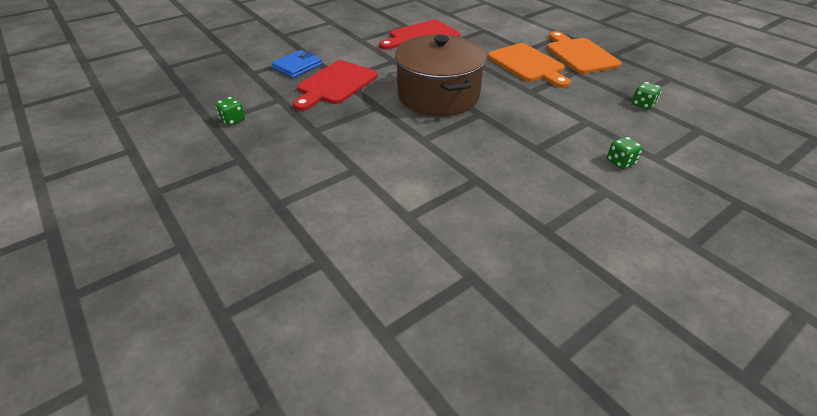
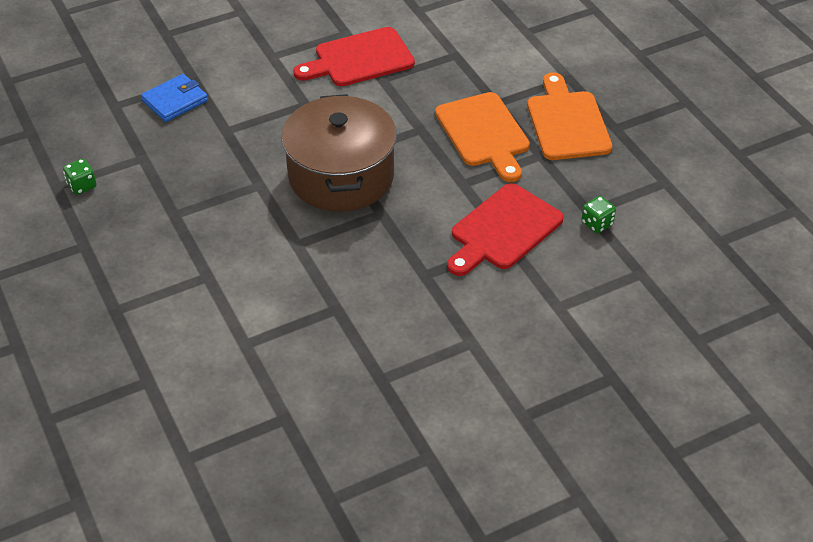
camera: 10 degrees right, 5 degrees up
red cutting board [293,60,378,111] -> red cutting board moved to [447,183,564,276]
green dice [607,137,643,169] -> none

